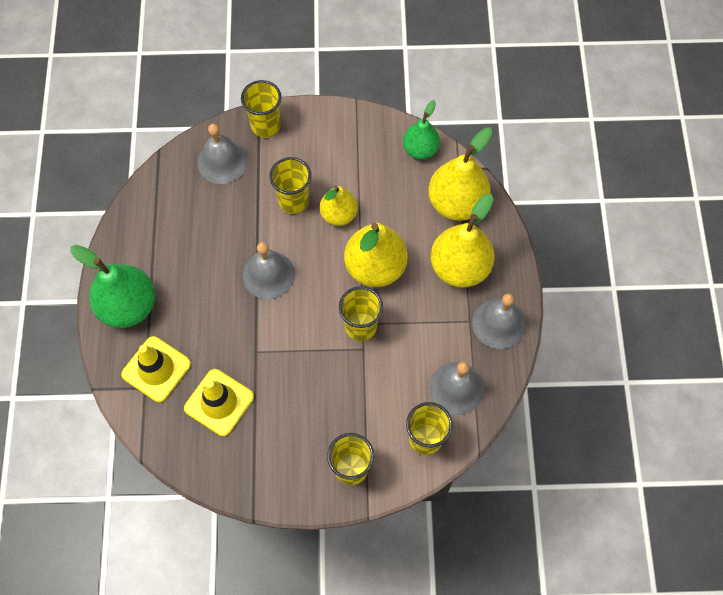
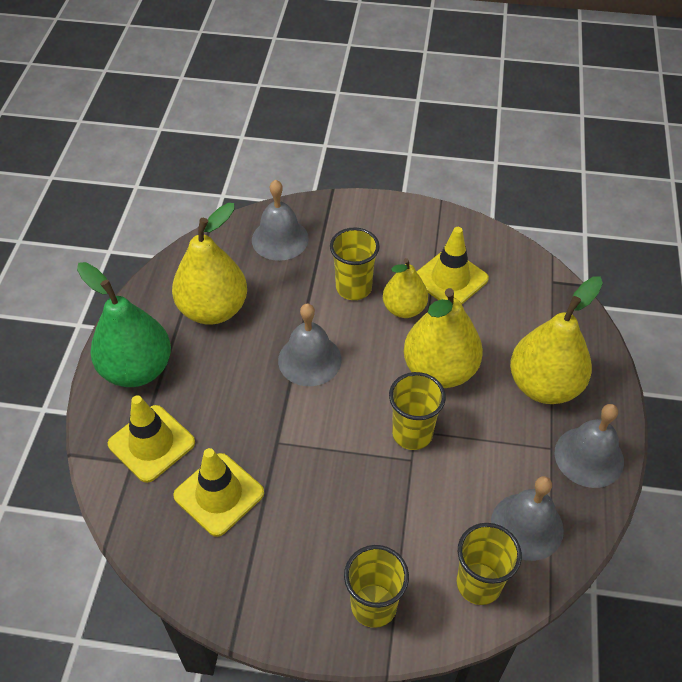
camera: 10 degrees right, 15 degrees down
yellow cup [241,80,281,138] -> none
green pear [403,100,440,159] -> none
yellow pear [428,127,492,221] -> yellow pear moved to [172,203,247,325]
none -> yellow traffic cone [417,227,489,304]

